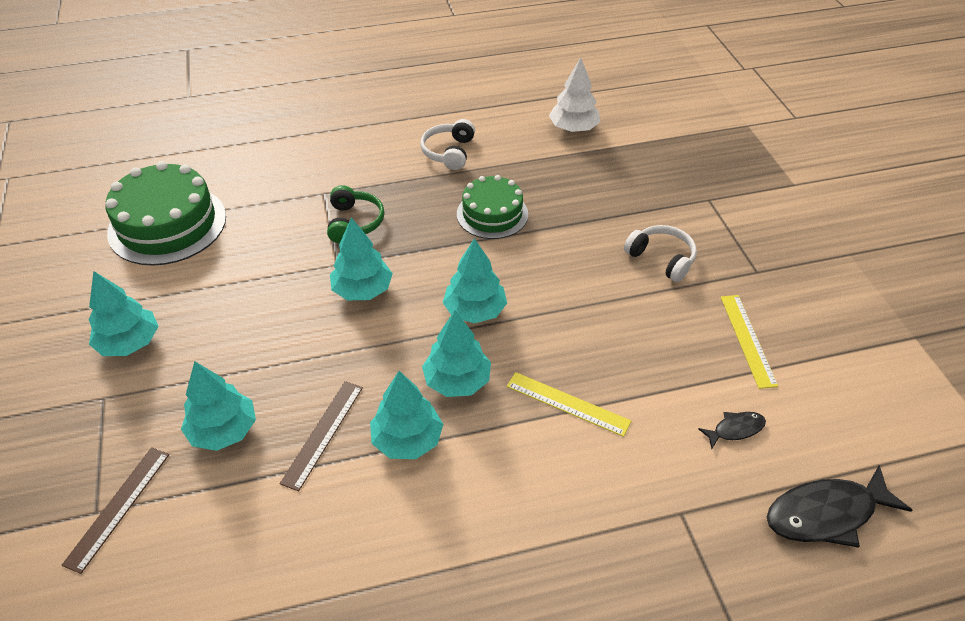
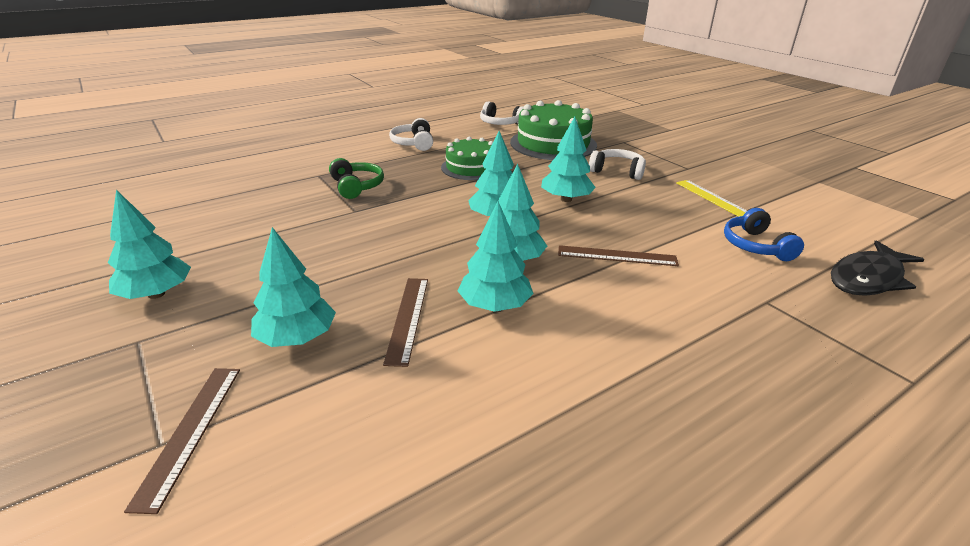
camera: 20 degrees left, 15 degrees down
green cake [105,161,226,266] -> green cake moved to [510,100,597,160]
turquoise tree [330,217,393,300] -> turquoise tree moved to [541,117,596,202]
yellow ruler [507,372,631,437] -> brown ruler [558,245,679,266]
white tree [549,58,600,132] -> white headphones [480,101,523,125]
black fish [698,412,766,449] -> blue headphones [724,208,804,261]

